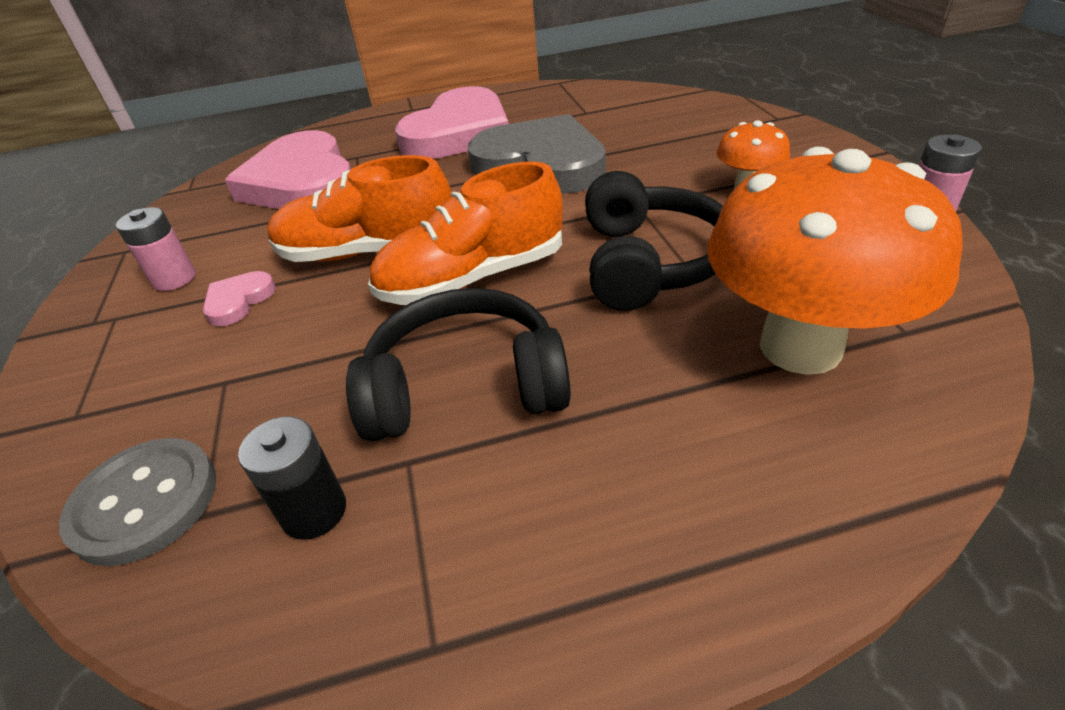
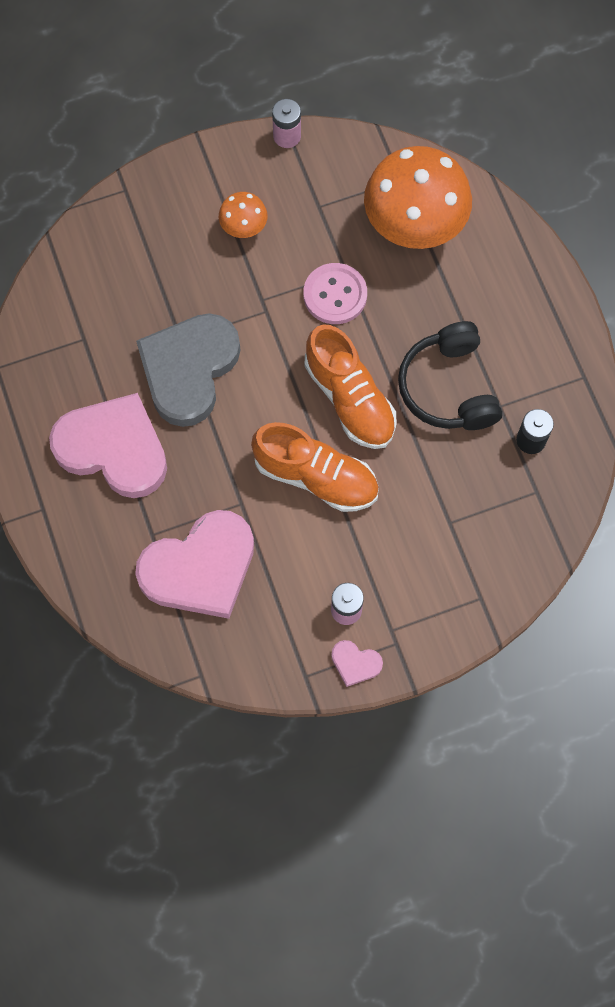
camera: 100 degrees left, 30 degrees up
grey button [59,438,216,566] -> none
pink heart [203,271,276,326] -> pink heart moved to [331,640,383,687]
orange shoe [268,155,451,262] -> orange shoe turned 60 degrees counterclockwise [251,422,379,512]
black headphones [585,171,723,311] -> pink button [304,263,367,324]

